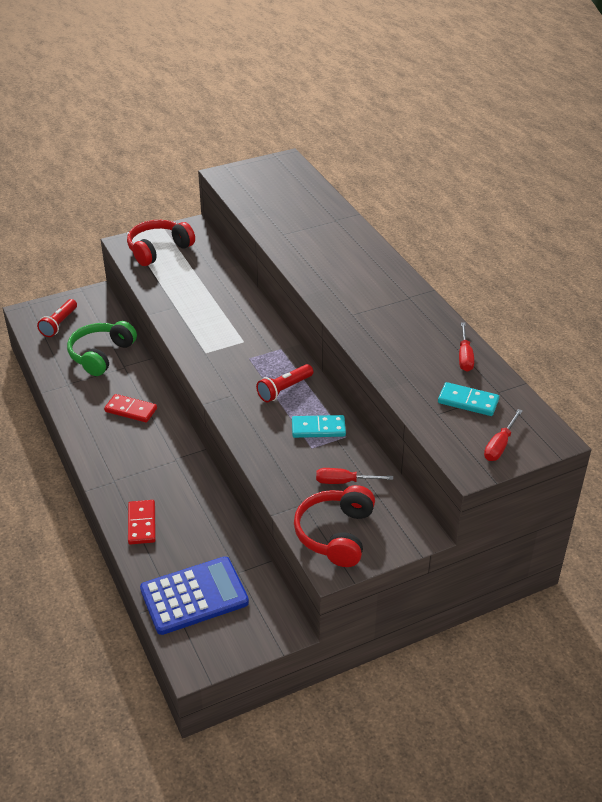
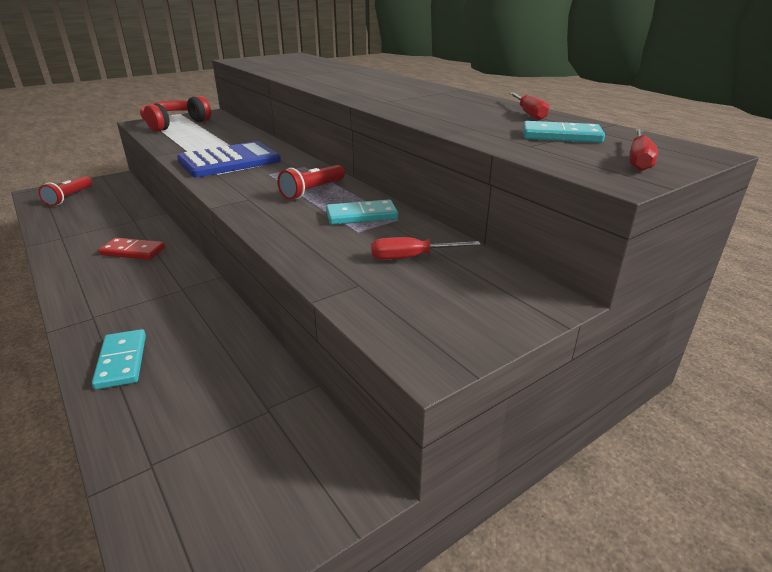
camera: 10 degrees left, 10 degrees down
green headphones [67,321,137,376] -> none
red domino [128,500,156,545] -> turquoise domino [92,329,146,390]
blue calculator [140,556,249,635] -> blue calculator moved to [177,141,281,177]
red headphones [294,485,375,567] -> none

